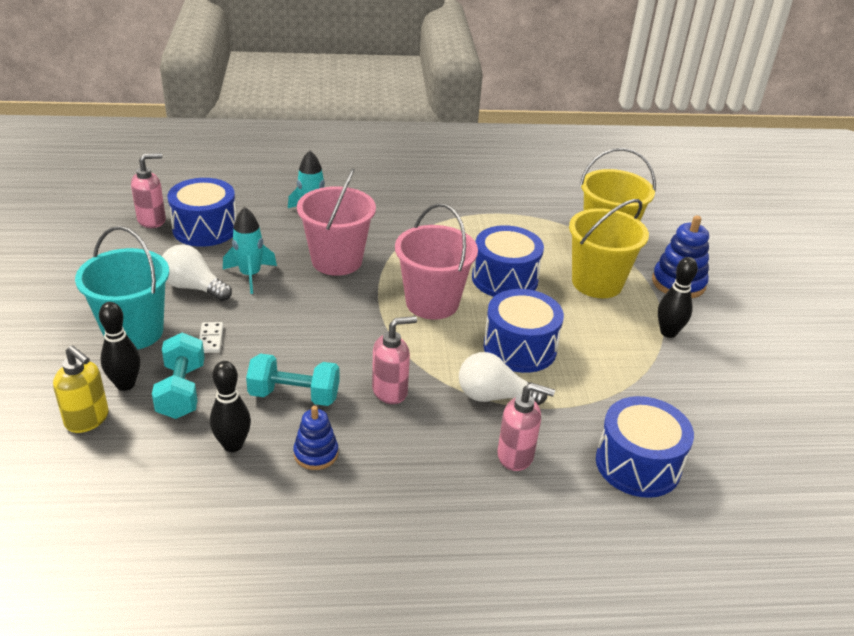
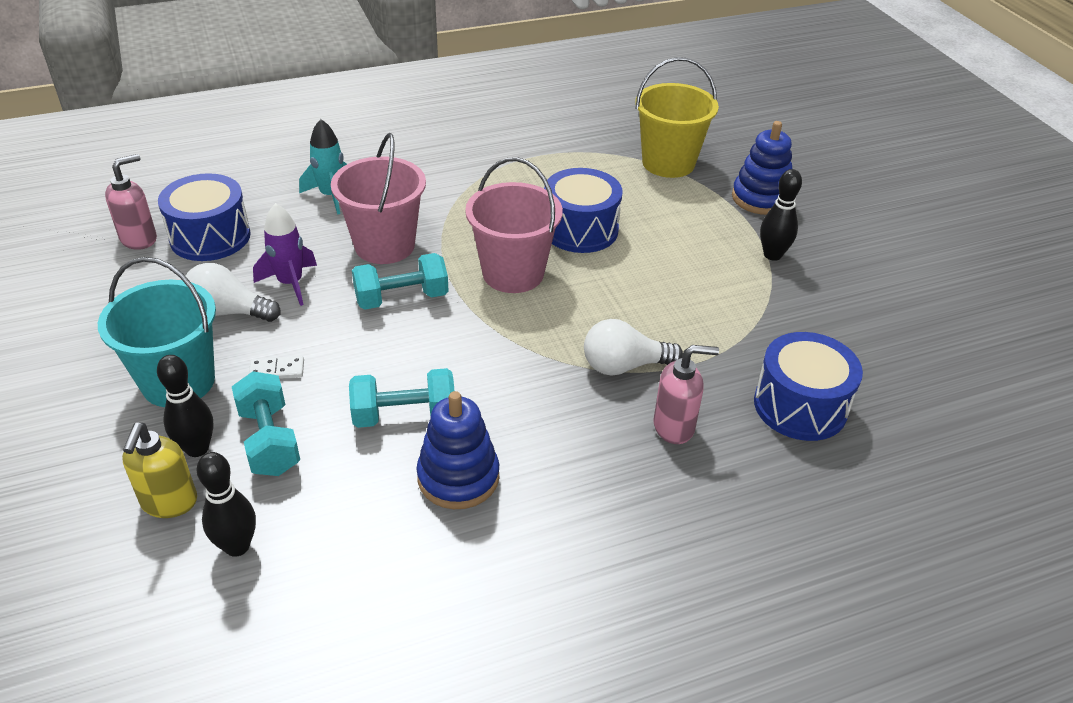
camera: 15 degrees left, 5 degrees up
yellow soap dispenser [53,346,109,433] -> yellow soap dispenser turned 75 degrees clockwise [122,423,197,518]
white domino [199,322,224,353] -> white domino turned 75 degrees counterclockwise [249,356,304,379]
black bowling pin [210,361,251,452] -> black bowling pin moved to [196,452,256,557]
turquoise rocket [223,207,277,294] -> purple rocket [253,203,317,306]
blue stacking toy [293,406,338,470] -> blue stacking toy [417,391,499,509], size x1.57
pink soap dispenser [372,316,417,404] -> none
blue drum [483,289,564,373] -> none
yellow bucket [569,199,649,298] -> none
none -> turquoise dumbbell [352,253,448,310]

